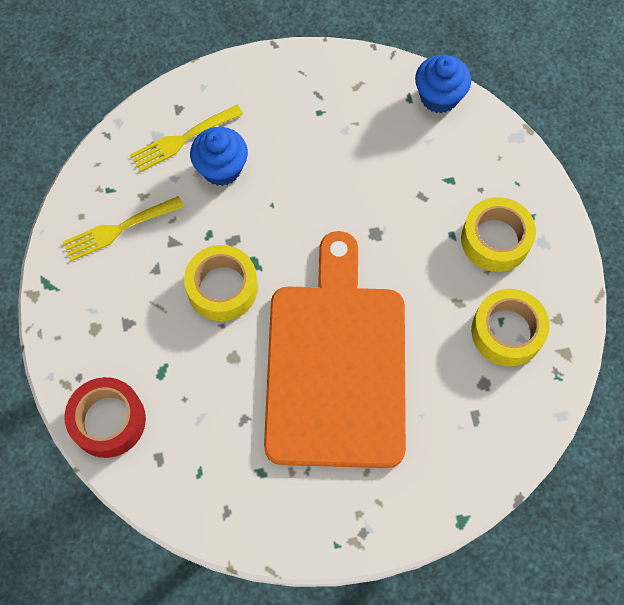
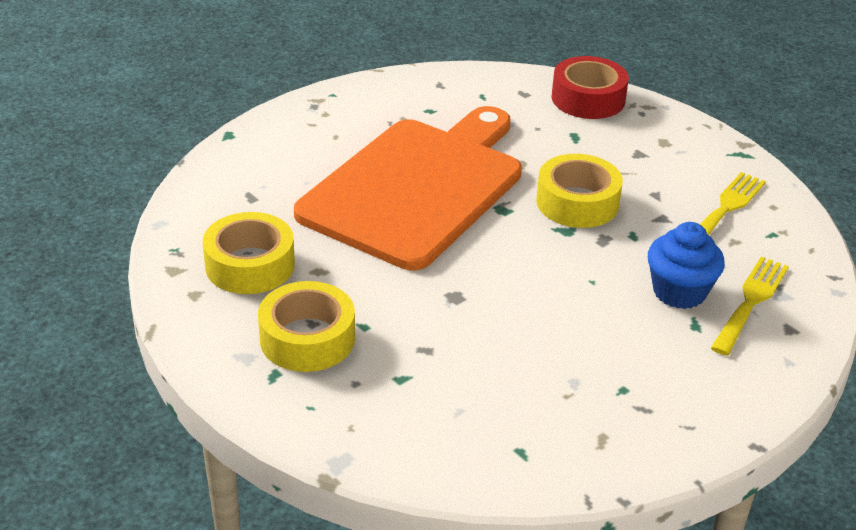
camera: 150 degrees right, 30 degrees down
orange cutting board [264,231,406,468] -> orange cutting board turned 120 degrees counterclockwise [294,106,522,270]
blue cupcake [415,55,471,113] -> none

